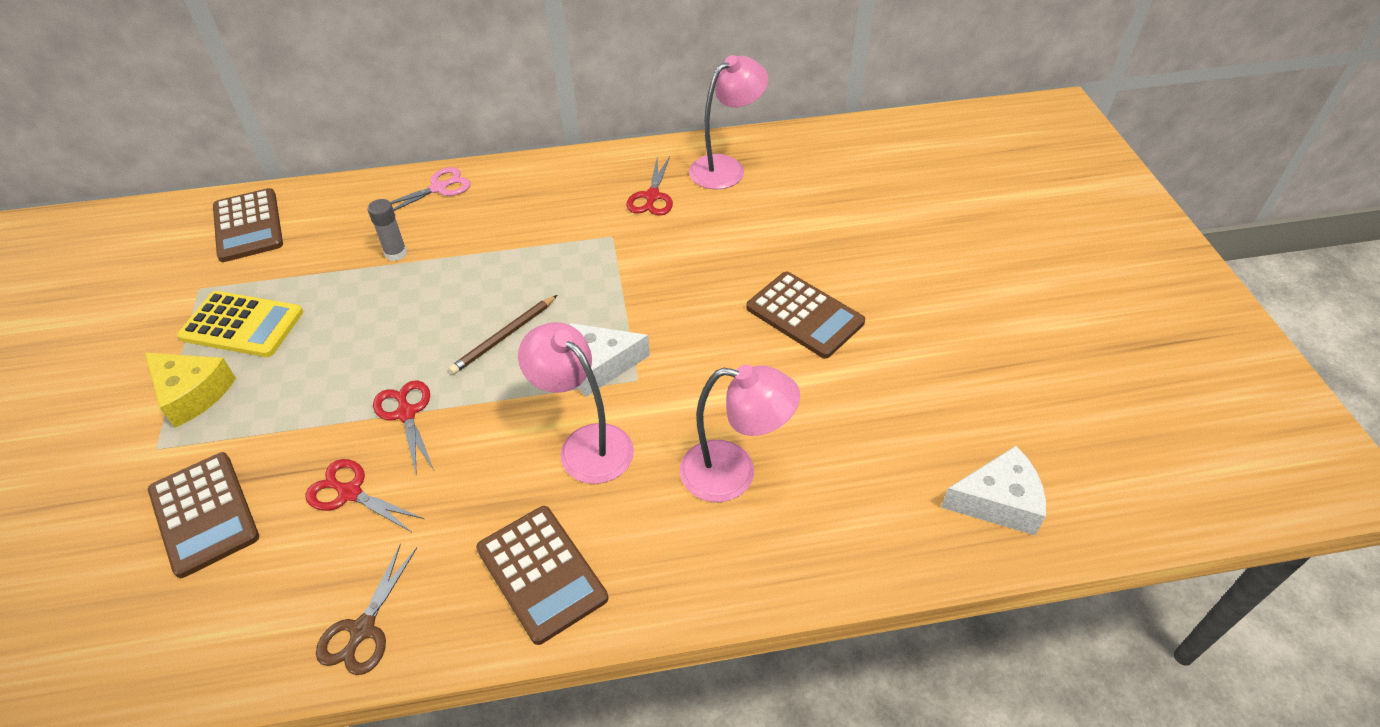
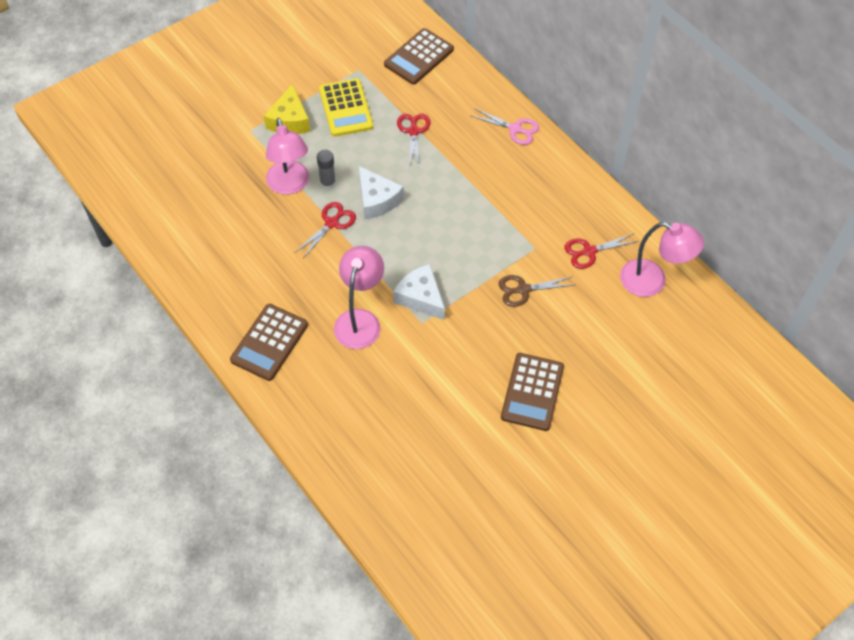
camera: 60 degrees right, 10 degrees up
brown calculator [148,452,259,578] -> none
red scissors [305,459,424,532] -> red scissors moved to [397,114,431,167]
brown scissors [316,544,417,675] -> brown scissors moved to [499,275,573,307]
grey glue stick [368,199,407,261] -> grey glue stick moved to [317,150,336,190]
brown pencil [449,295,557,374] -> none
pink lamp [680,365,800,502] -> pink lamp moved to [266,118,309,195]
white cheese [941,446,1046,535] -> white cheese moved to [359,166,404,219]

